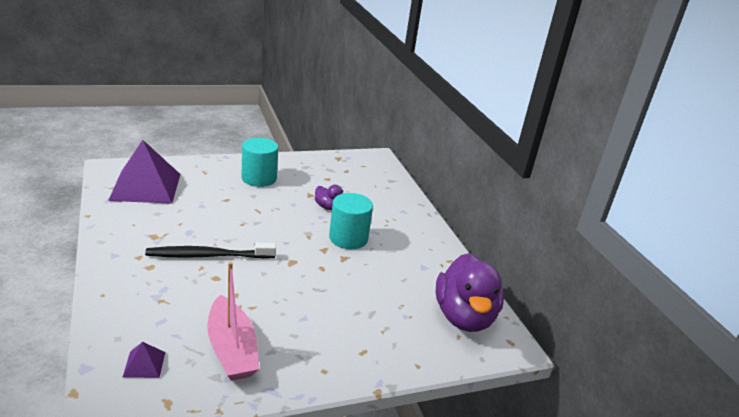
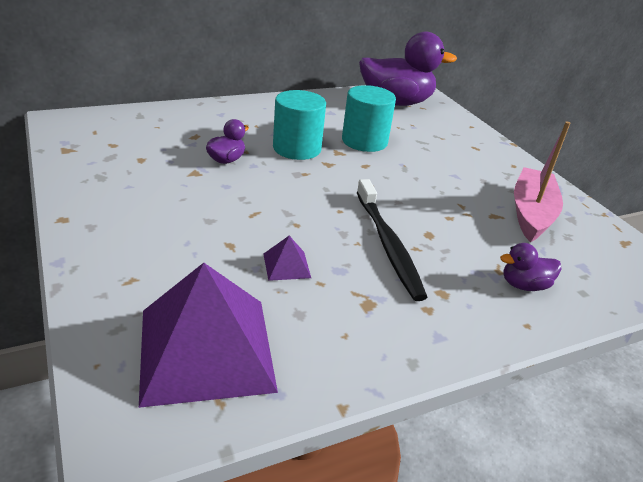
camera: 95 degrees left, 5 degrees up
purple pyramid [123,342,165,378] -> purple pyramid moved to [263,236,311,281]
pink boat [207,262,260,381] -> pink boat turned 45 degrees counterclockwise [514,121,570,242]
turquoise cylinder [241,138,278,187] -> turquoise cylinder moved to [342,85,396,152]
none -> purple duck [500,243,561,291]

